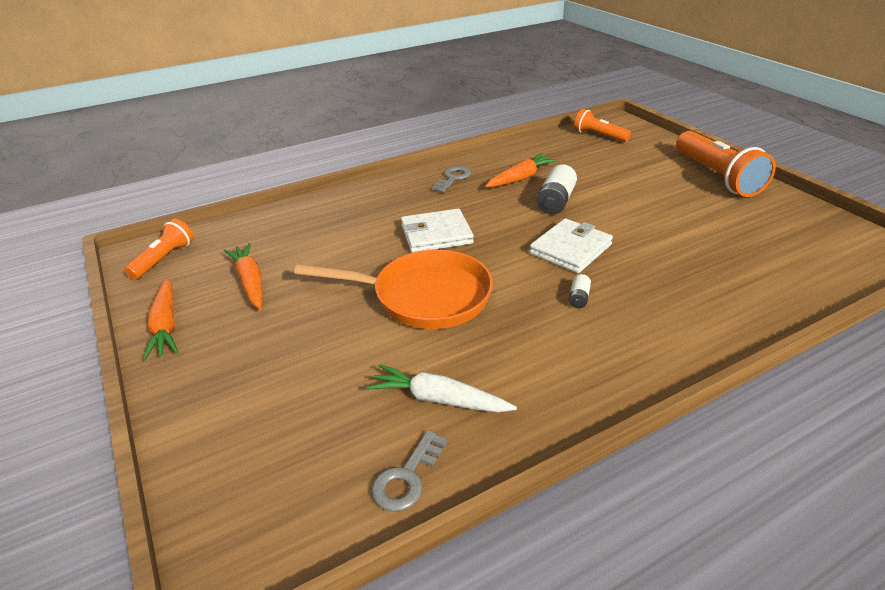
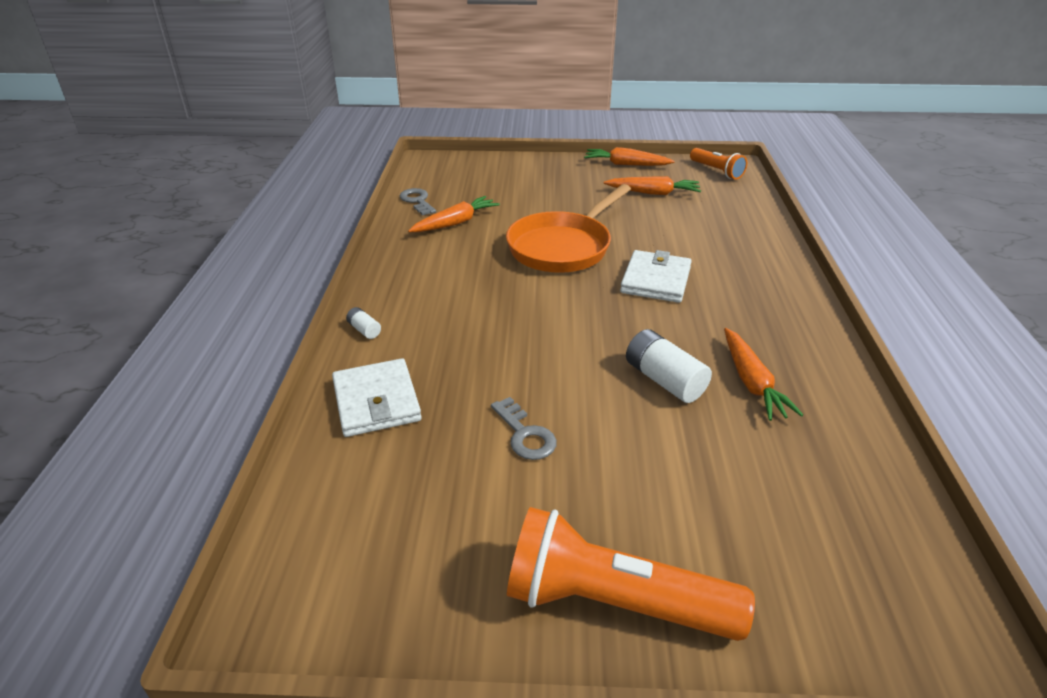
camera: 120 degrees right, 0 degrees up
white carrot [367,364,517,413] -> orange carrot [408,196,500,232]
grey key [432,166,471,192] -> grey key moved to [491,397,557,460]
white wallet [529,218,613,273] -> white wallet moved to [332,358,422,437]
white battery [569,274,591,308] -> white battery moved to [346,307,381,339]
orange flashlight [574,109,631,142] -> none

